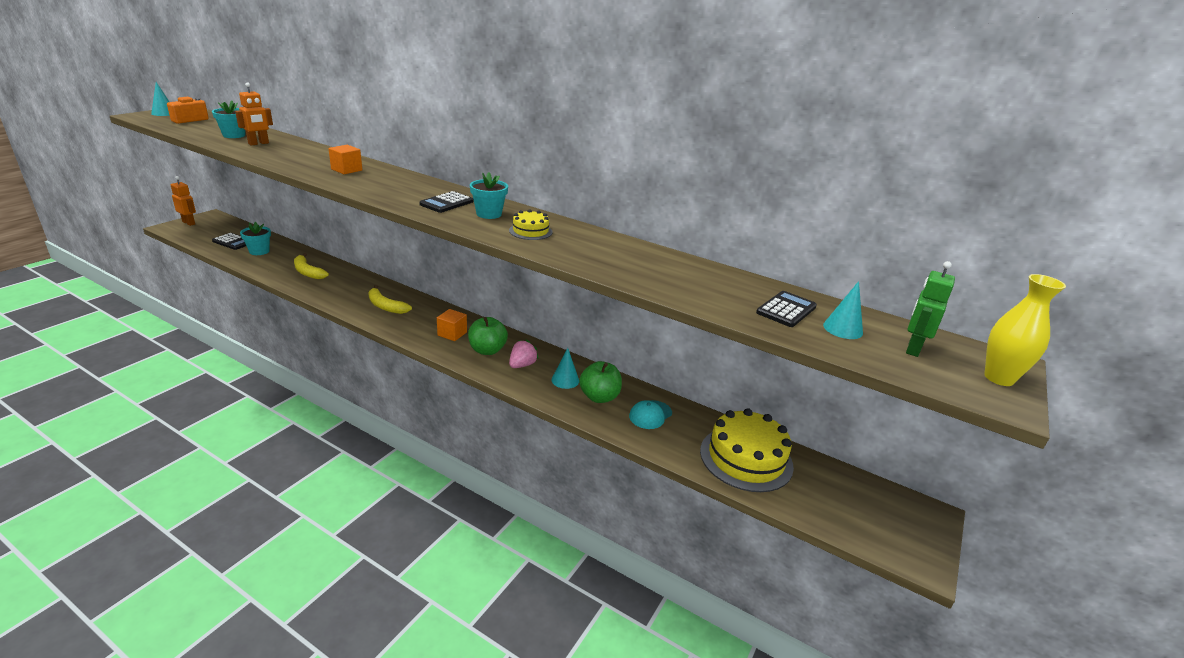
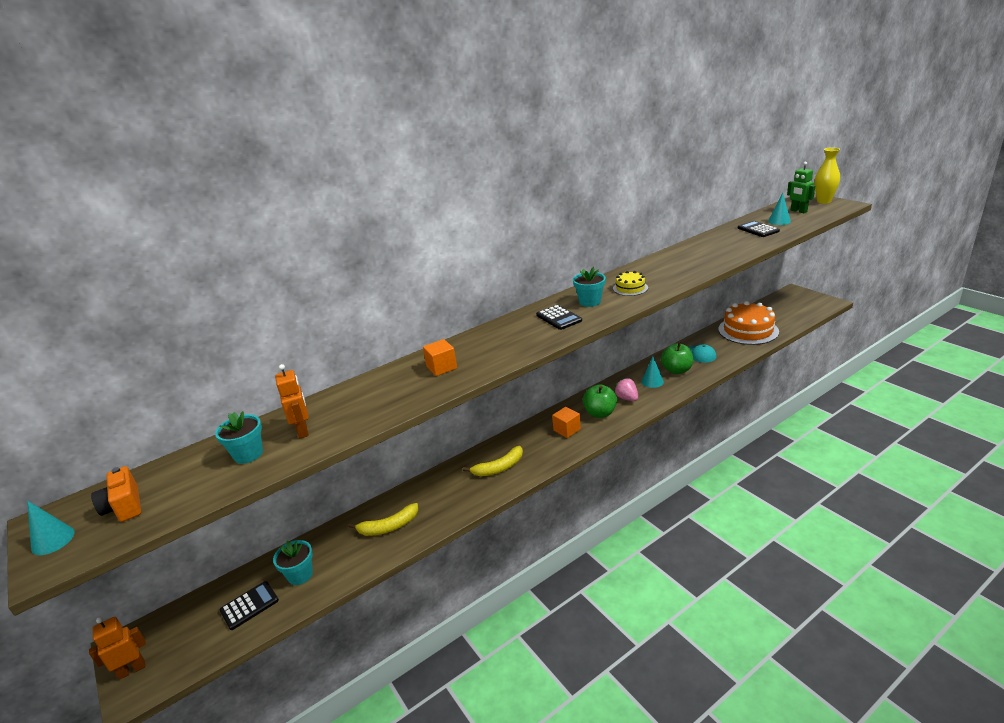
camera: 60 degrees left, 0 degrees up
yellow cake [700,408,794,492] -> orange cake [718,301,779,345]

